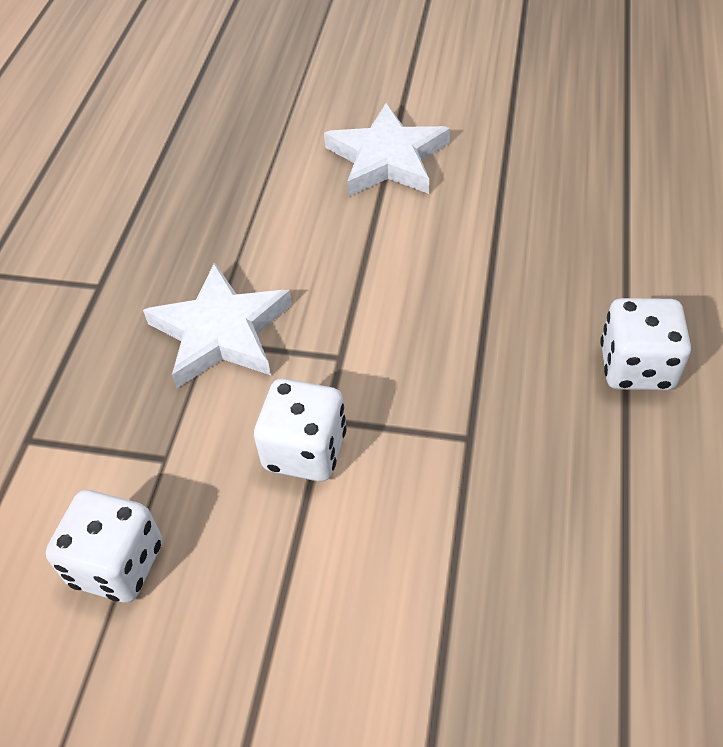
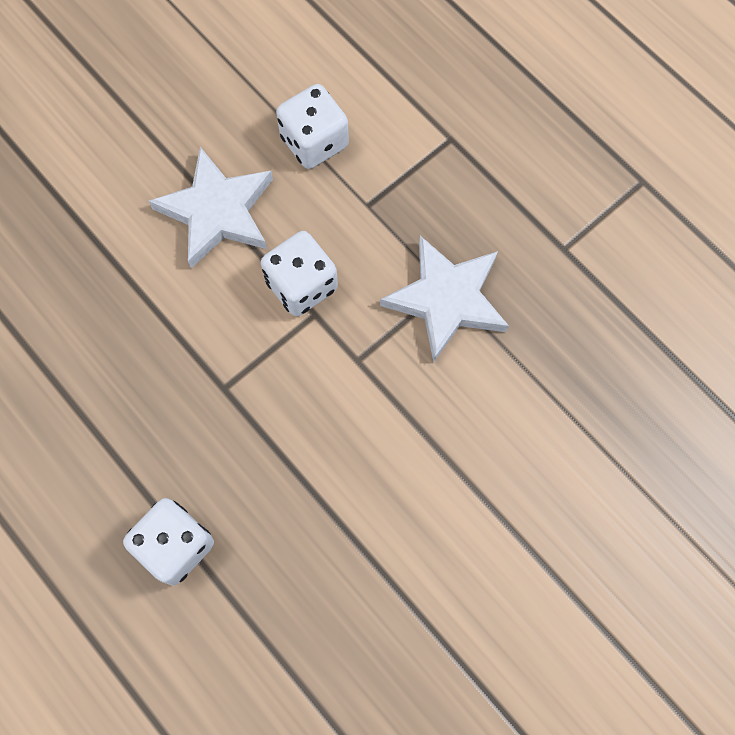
camera: 125 degrees right, 20 degrees up
white star [324,103,450,197] -> white star moved to [149,147,273,268]

